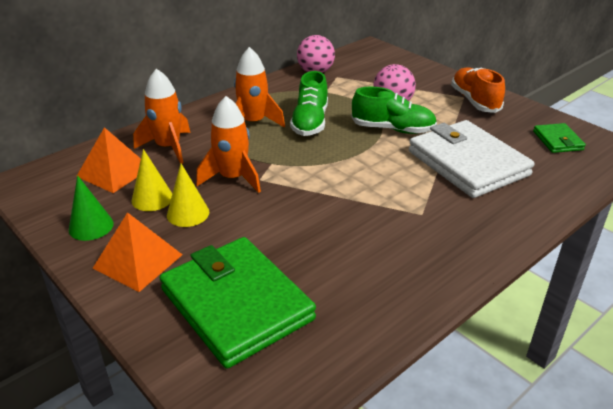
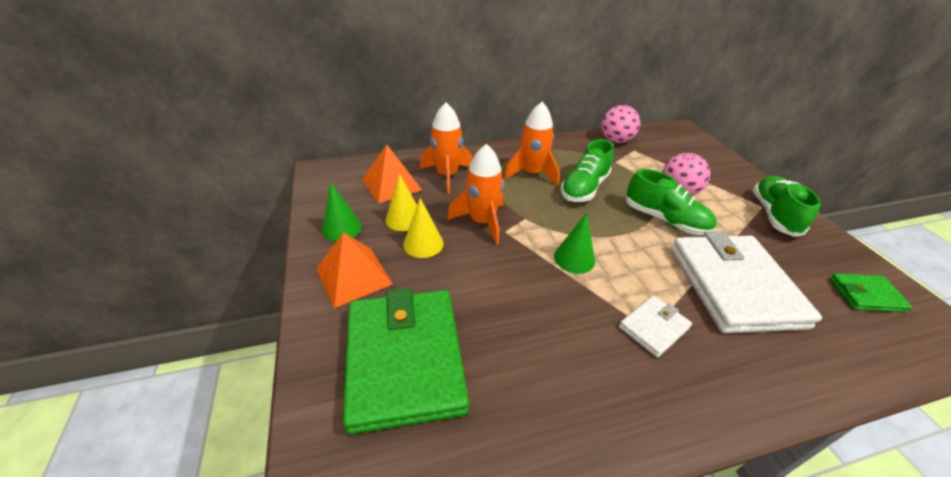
camera: 25 degrees right, 5 degrees up
orange shoe [451,67,505,113] -> green shoe [753,176,821,237]
green wallet [533,123,586,153] -> green wallet turned 75 degrees clockwise [829,273,912,313]
none -> green cone [554,213,595,274]
none -> white wallet [619,296,692,358]

